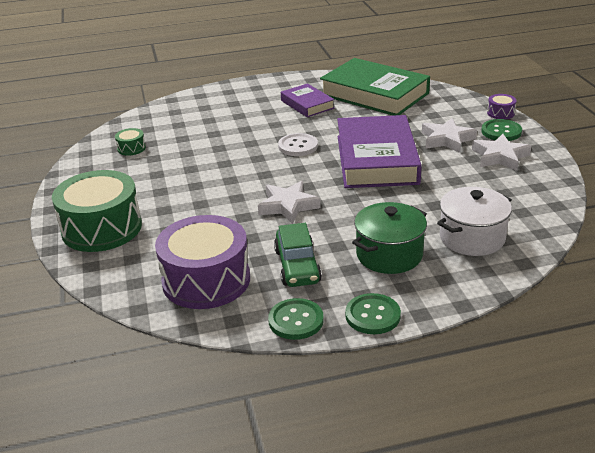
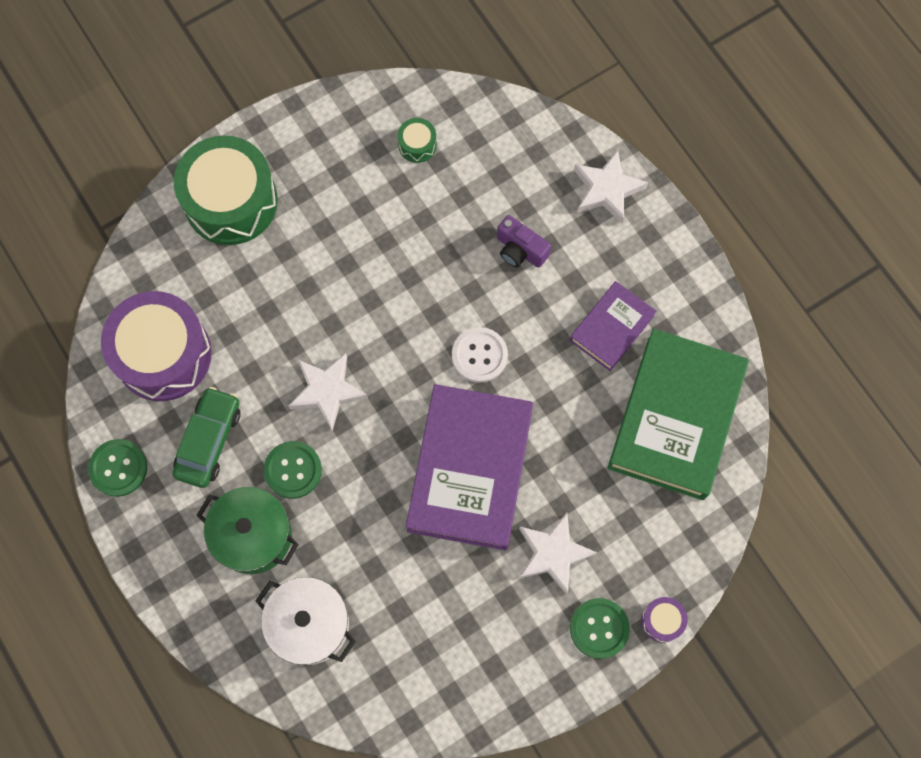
camera: 70 degrees right, 40 degrees up
green car [274,223,322,287] -> green car turned 135 degrees clockwise [172,387,240,488]
purple book [337,115,422,188] -> purple book turned 60 degrees counterclockwise [406,384,533,550]
green button [345,293,401,334] -> green button moved to [263,441,322,499]
white star [472,134,531,171] -> white star moved to [574,150,648,224]
none -> purple camera [497,215,551,268]

